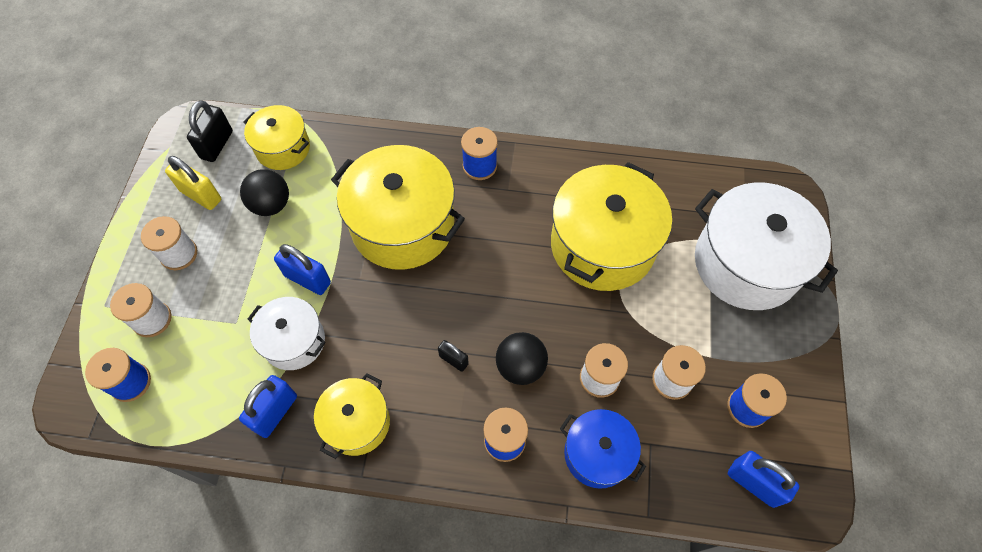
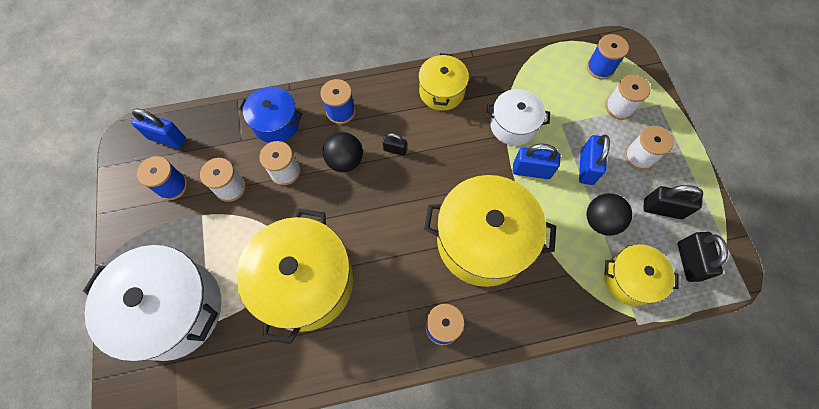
camera: 160 degrees right, 5 degrees up
yellow padlock [165,156,221,210] -> black padlock [643,185,703,219]
blue padlock [239,375,297,438] -> blue padlock moved to [579,135,610,185]

